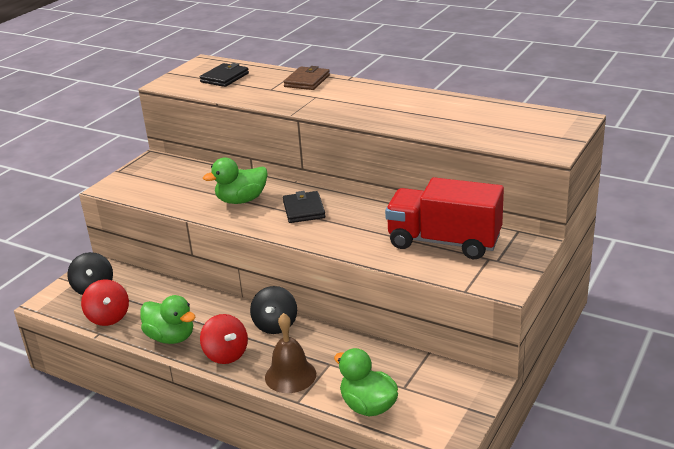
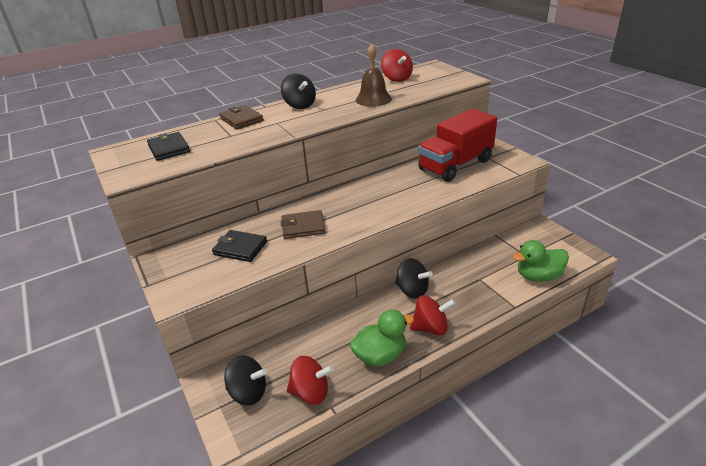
camera: 60 degrees left, 5 degrees up
green duck [203,158,268,204] -> brown wallet [281,210,326,239]
brown bell [265,313,316,393] -> brown bell moved to [355,44,392,107]
black wallet [283,191,325,223] -> black wallet moved to [212,230,267,262]
none -> black spinning top [281,73,316,109]
none -> red spinning top [381,49,413,82]

